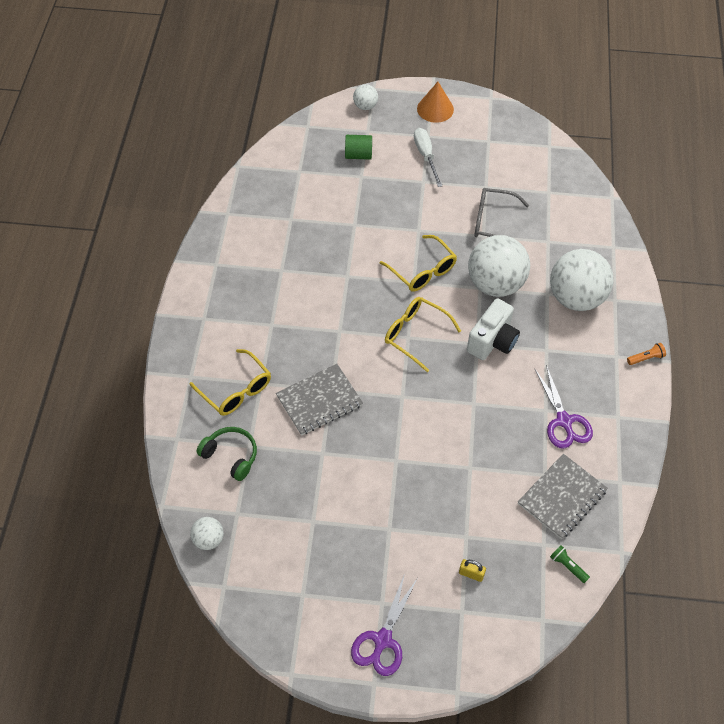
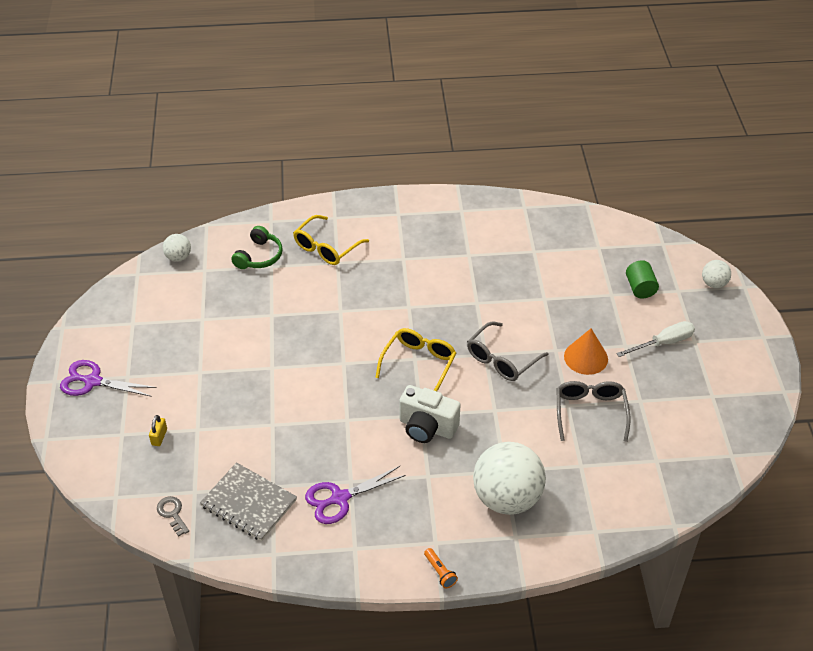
camera: 80 degrees right, 10 degrees down
grey notebook [276,364,363,436] -> none
yellow glasses [380,235,457,292] -> grey glasses [467,322,549,381]
orange cone [417,82,454,123] -> orange cone moved to [564,329,608,375]
white ball [468,235,530,297] -> none
green flashlight [550,545,590,583] -> grey key [157,496,189,537]

